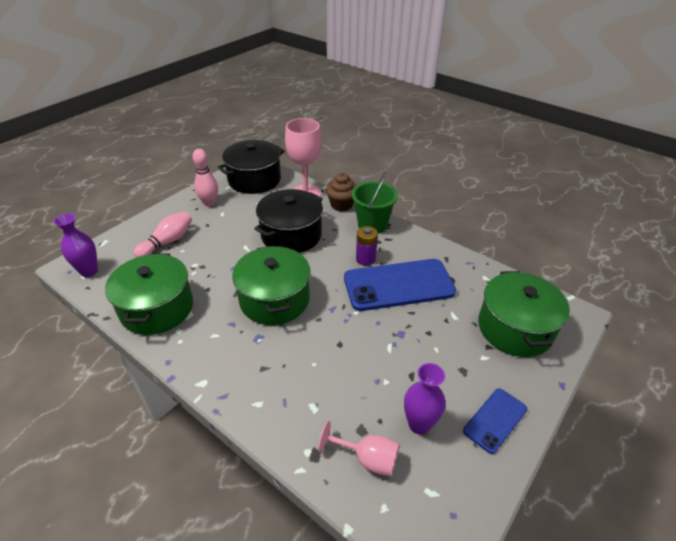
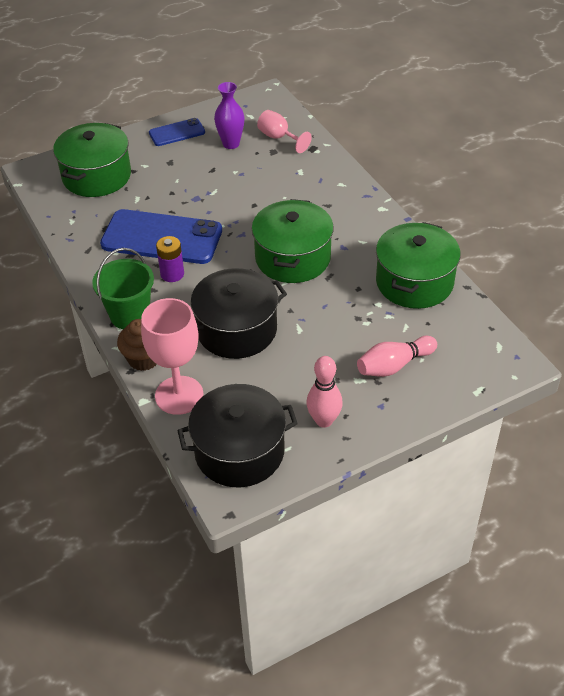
camera: 155 degrees left, 5 degrees up
purple vase [54,214,98,277] -> none

